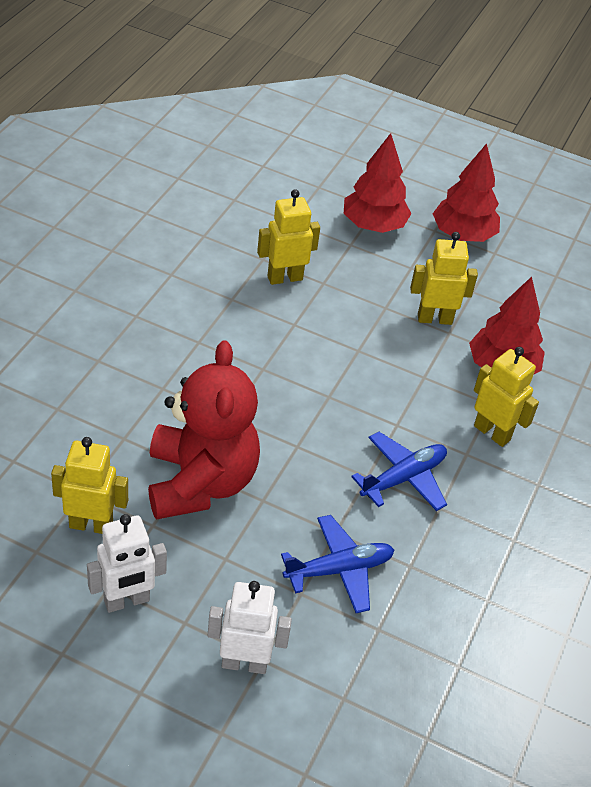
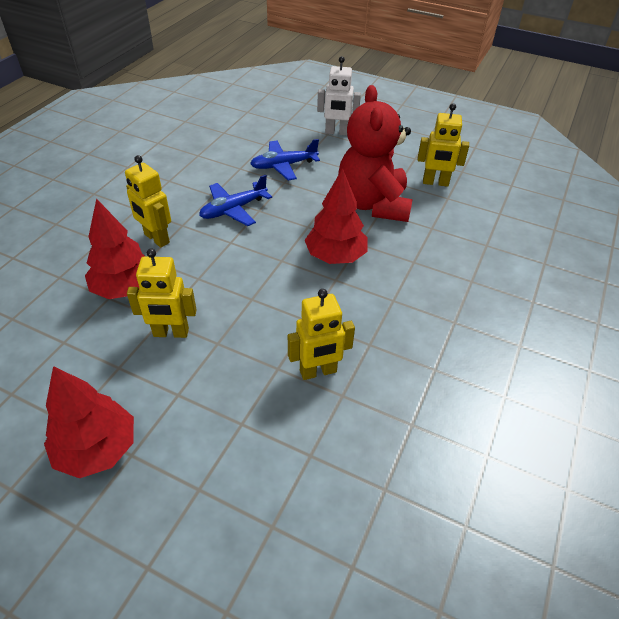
camera: 175 degrees left, 0 degrees up
white robot [87,514,167,613] -> none
red tree [344,133,412,233] -> red tree moved to [305,168,368,264]

